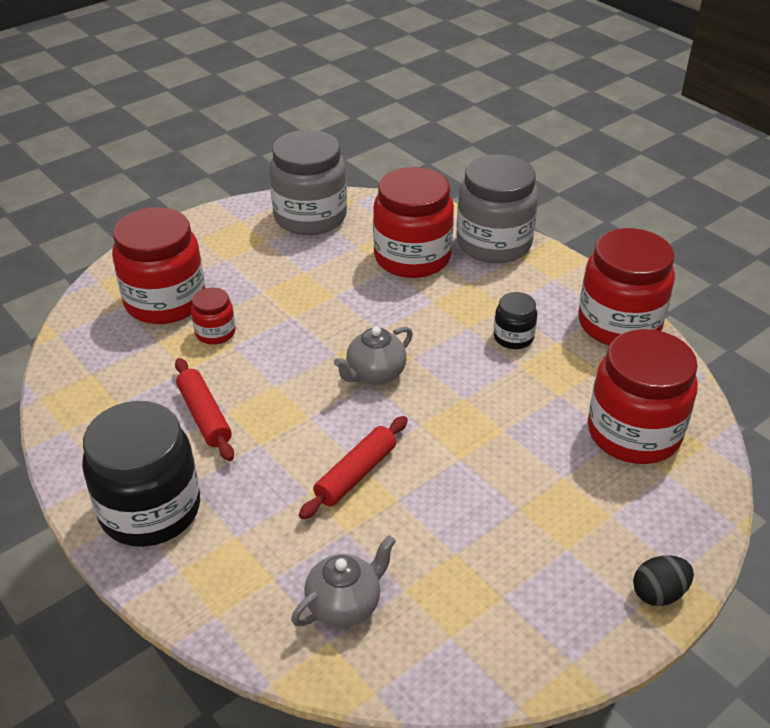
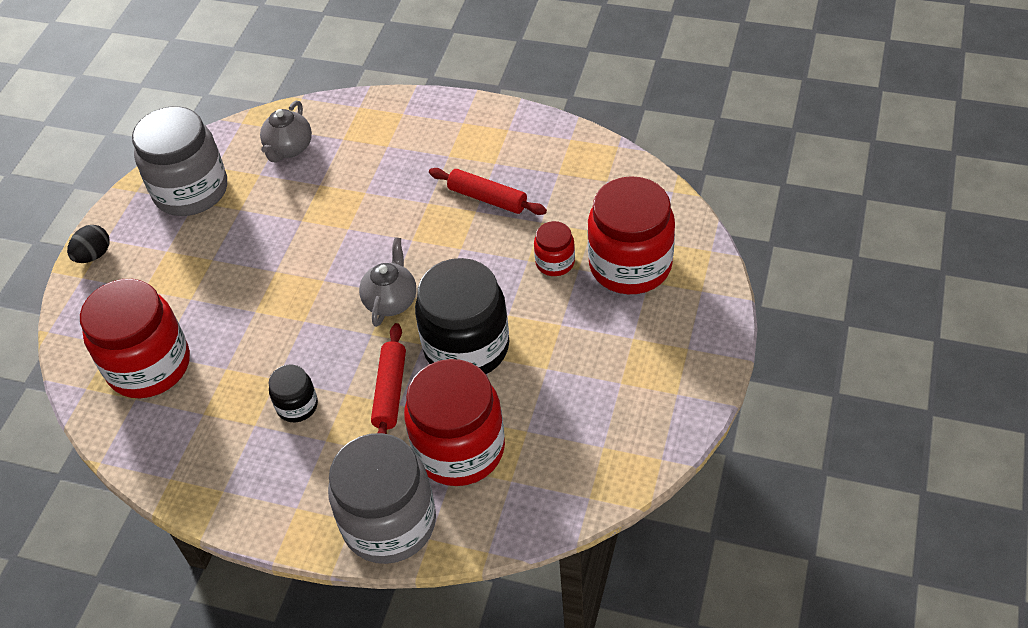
camera: 150 degrees right, 10 degrees up
black jar [82,401,200,547] -> black jar moved to [415,258,509,374]
grey jar [269,130,347,235] -> grey jar moved to [132,106,227,216]
red rolling pin [299,416,408,520] -> red rolling pin moved to [371,323,406,434]
red jar [578,228,675,345] -> none

